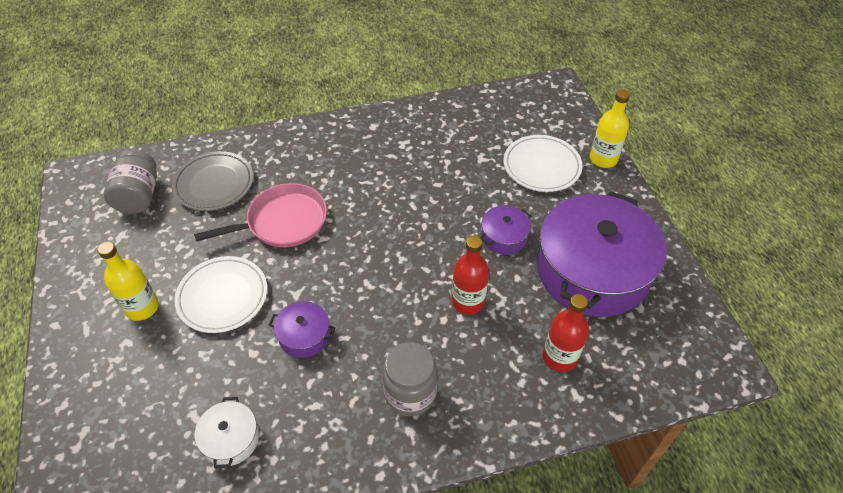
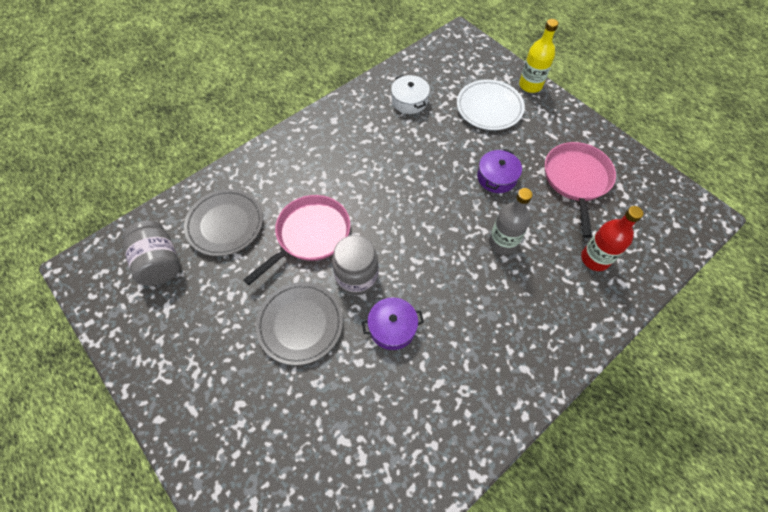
camera: 25 degrees left, 10 degrees up
yellow bottle [98,242,159,321] -> none
white plate [174,256,267,333] -> grey plate [256,282,343,365]
white pot [194,397,259,468] -> white pot moved to [391,75,430,114]
grey jar [382,342,438,416] -> grey jar moved to [332,235,379,296]
red bottle [452,236,489,315] -> grey bottle [489,188,533,255]
purple pot [537,191,667,317] -> pink pan [545,142,616,238]

